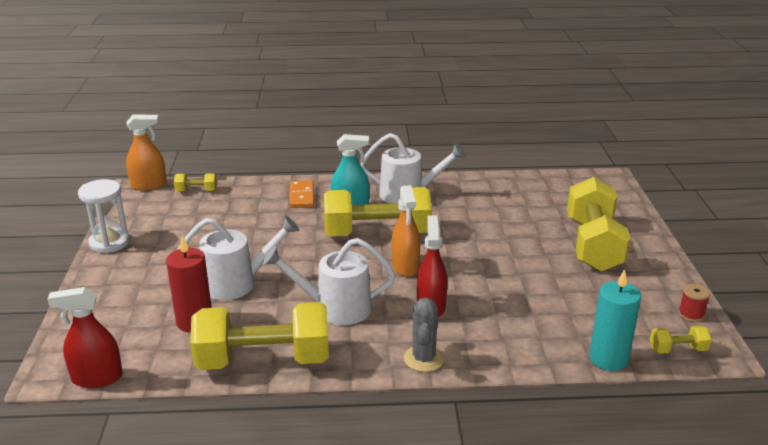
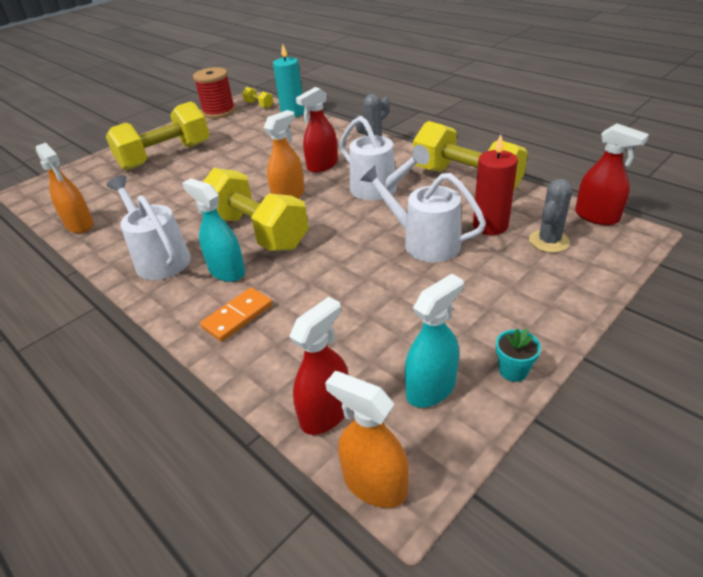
camera: 130 degrees left, 10 degrees up
white hourglass [78,179,130,253] -> turquoise flower pot [496,328,541,382]
yellow dumbbell [174,173,217,191] -> red spray bottle [289,297,349,435]
red spool [678,284,710,322] -> red spool [193,67,235,118], size x2.02
none -> orange spray bottle [36,143,94,233]
none -> turquoise spray bottle [405,274,464,408]
none -> grey cactus [529,179,572,253]

